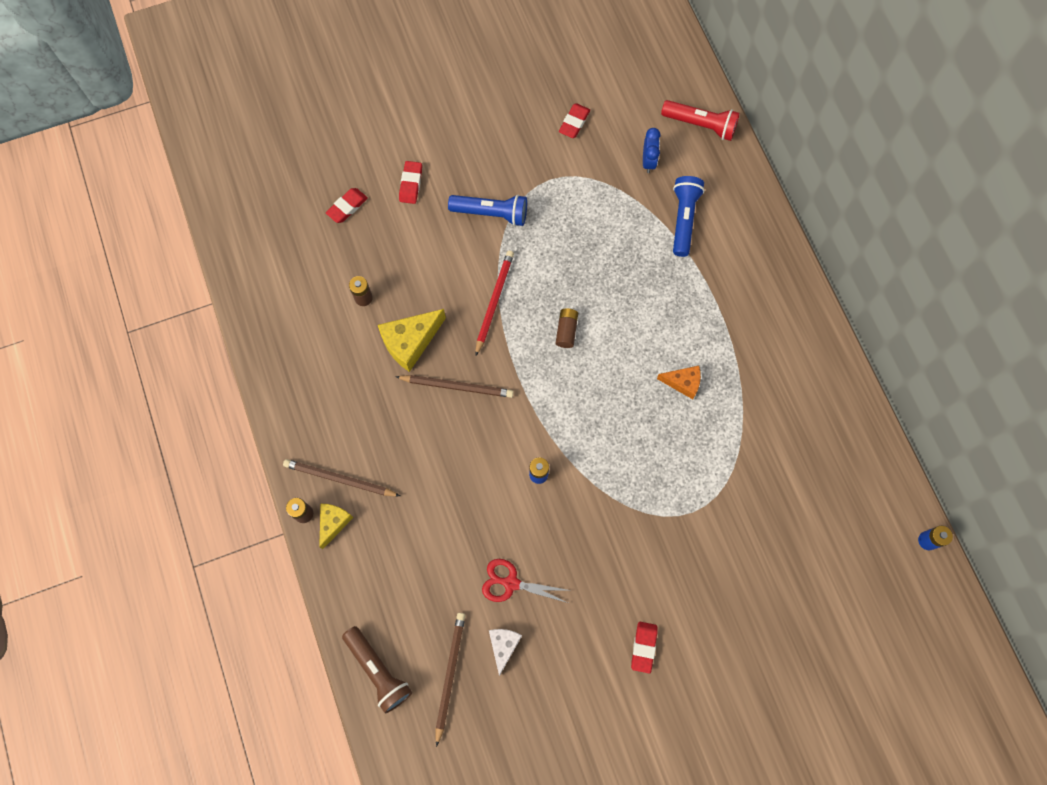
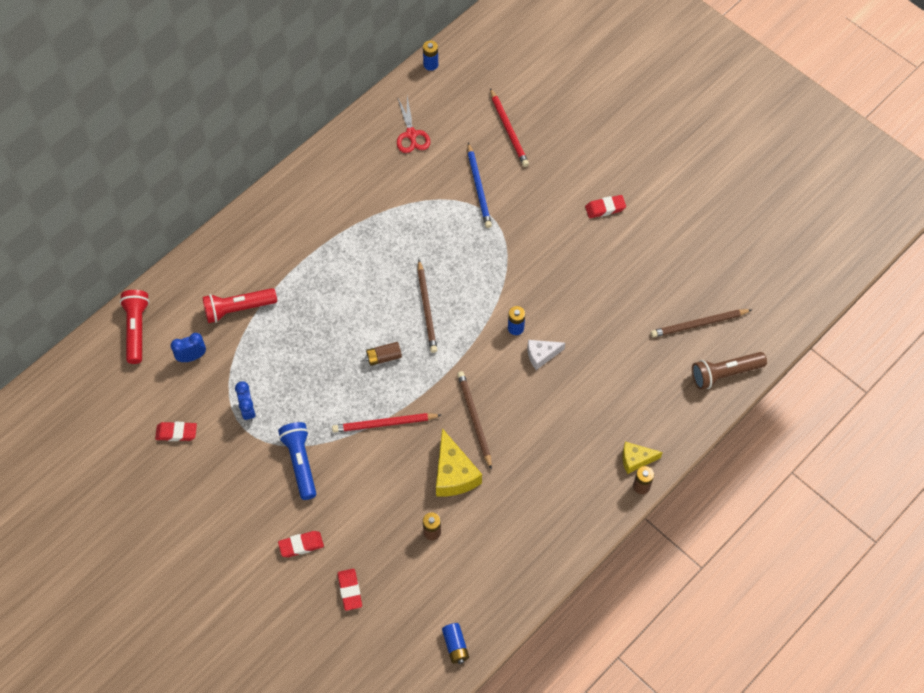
camera: 115 degrees left, 10 degrees down
brown pencil [283,459,400,496] -> brown pencil moved to [417,260,437,353]
red eraser [326,188,368,223] -> red eraser turned 60 degrees clockwise [338,569,362,611]
brown flashlight [342,626,412,714] -> brown flashlight turned 135 degrees counterclockwise [692,352,767,390]
yellow cheese [378,309,446,372] -> yellow cheese turned 45 degrees clockwise [436,428,482,497]
red scissors [482,559,572,603] -> red scissors moved to [397,96,430,153]
white cheese [489,629,522,676] -> white cheese moved to [528,340,565,370]
orange cheese [657,366,701,399] -> none
blue flashlight [673,176,705,257] -> red flashlight [202,288,277,323]
none -> blue clock [235,381,256,422]
none -> blue battery [442,623,469,664]
none -> blue pencil [468,142,492,228]
none -> red pencil [490,88,529,167]

